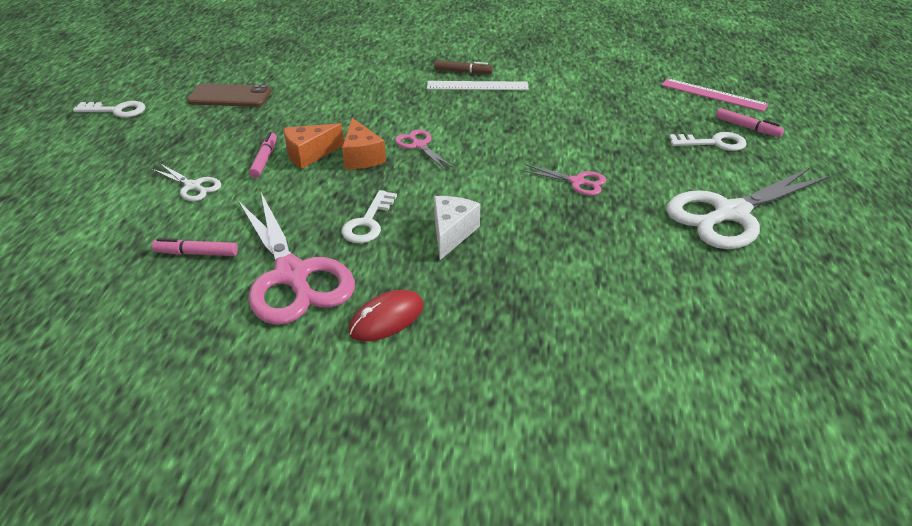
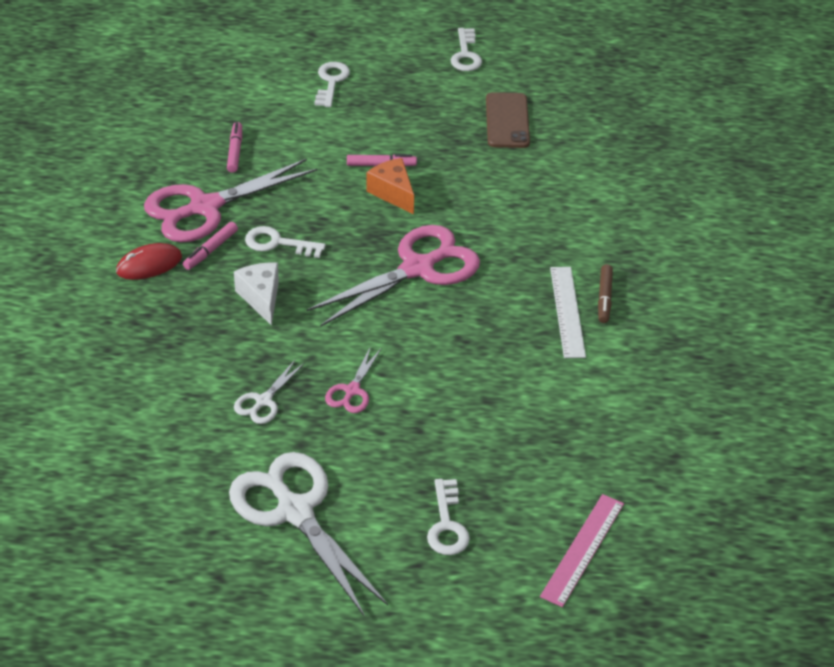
camera: 85 degrees right, 5 degrees up
white scissors [151,164,221,201] -> white scissors moved to [234,359,305,424]
orange cheese [342,118,386,169] -> none
red mouse [348,290,424,342] -> red mouse turned 75 degrees counterclockwise [116,243,182,280]
pink scissors [395,129,454,170] -> pink scissors [307,225,480,327], size x2.14
white cheese [434,196,480,260] -> white cheese turned 120 degrees counterclockwise [234,263,279,326]
pink marker [716,108,784,137] -> pink marker moved to [183,222,238,270]
none -> white key [314,62,350,107]

